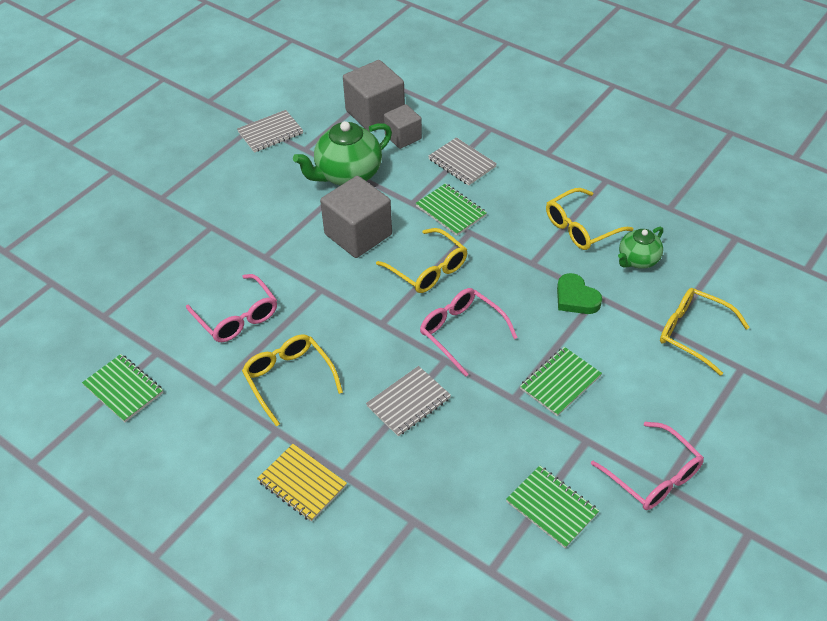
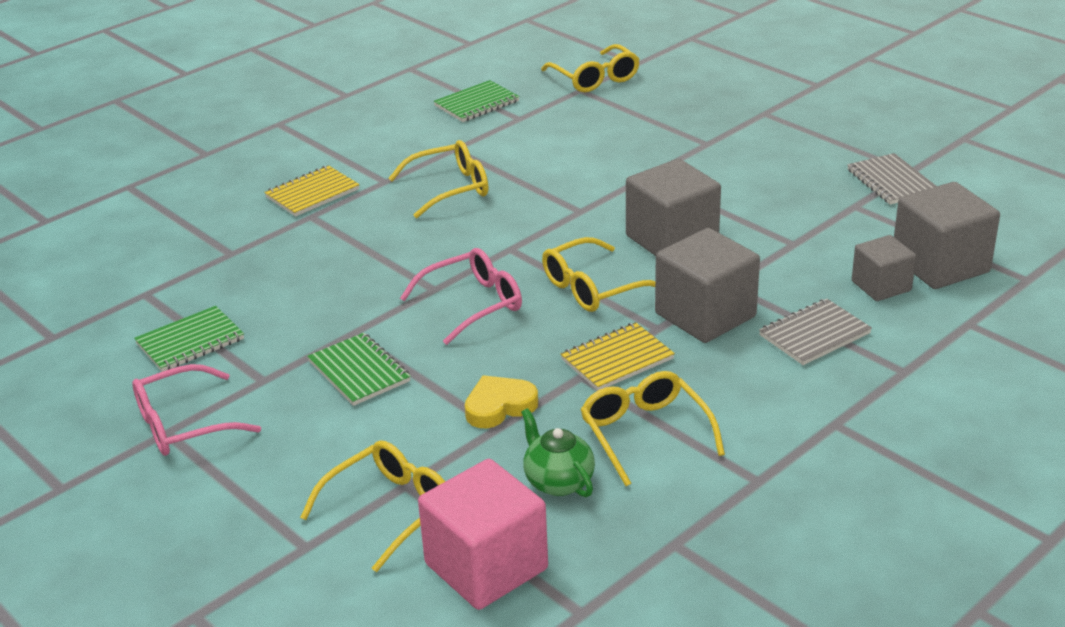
camera: 100 degrees right, 15 degrees down
pink glasses [186,274,277,342] -> none
green teapot [293,121,392,186] -> none
grey notebook [366,366,451,436] -> none
green notebook [416,183,487,236] -> grey cube [655,228,760,343]
green heart [557,273,602,314] -> yellow heart [465,375,538,428]
none -> pink cube [418,459,548,610]
none -> yellow glasses [541,44,640,92]
none -> yellow notebook [561,322,675,391]

